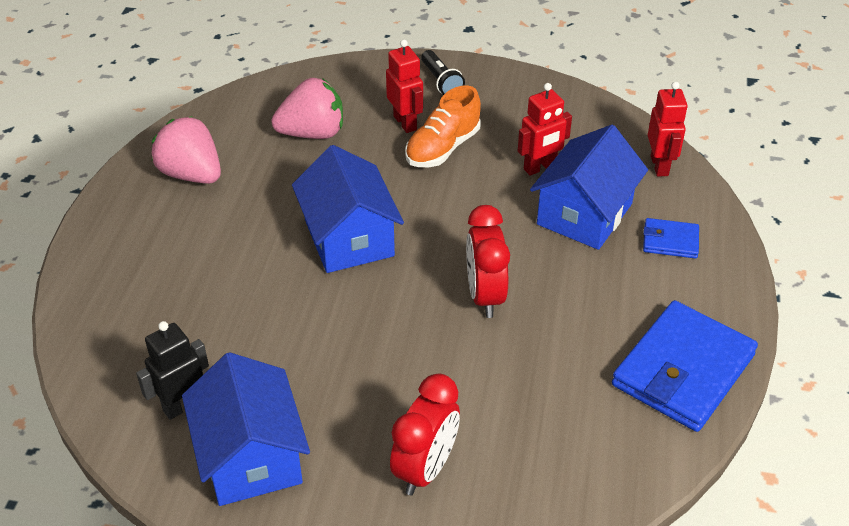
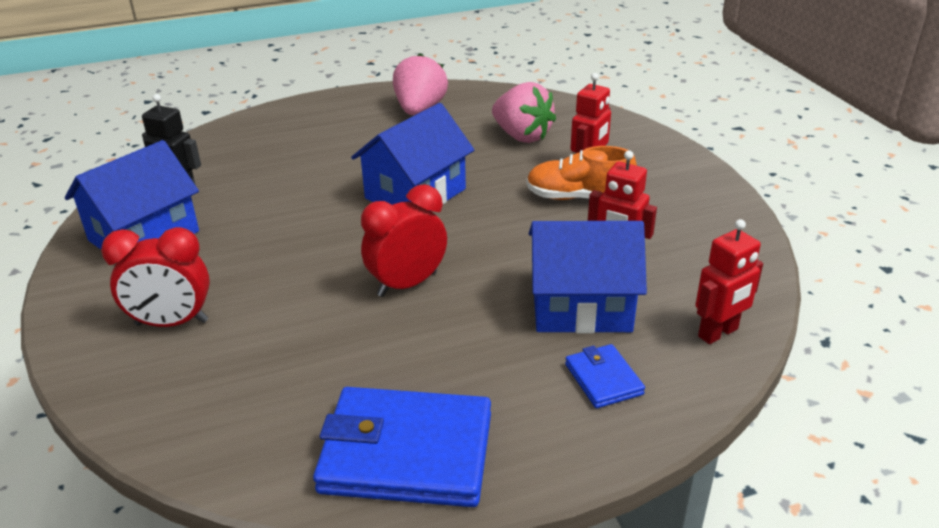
camera: 60 degrees right, 10 degrees down
black flashlight [421,50,465,95] -> none

